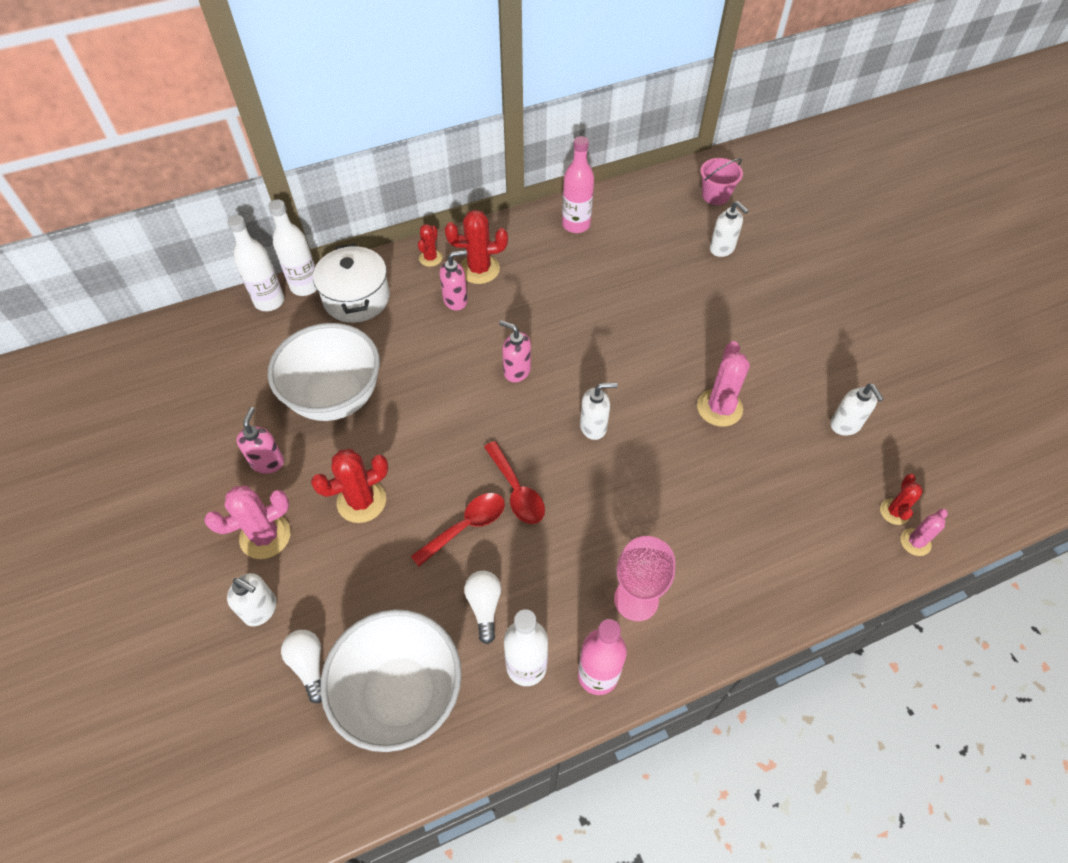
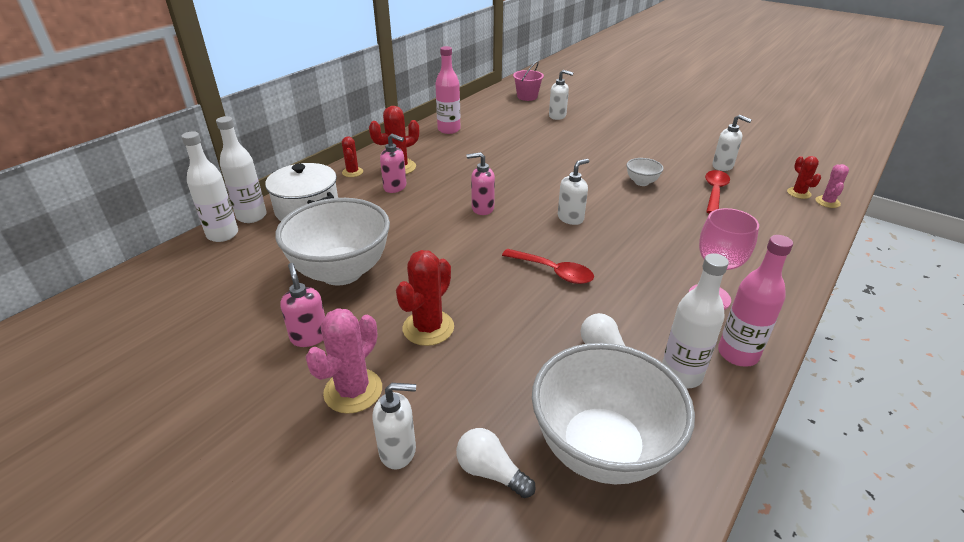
camera: 30 degrees left, 20 degrees down
red spoon [411,493,505,567] -> red spoon moved to [705,170,730,214]
pink soap dispenser [440,250,468,310] -> pink soap dispenser turned 75 degrees clockwise [380,133,406,193]
pink cactus [697,341,750,427] -> white bowl [626,158,664,186]

